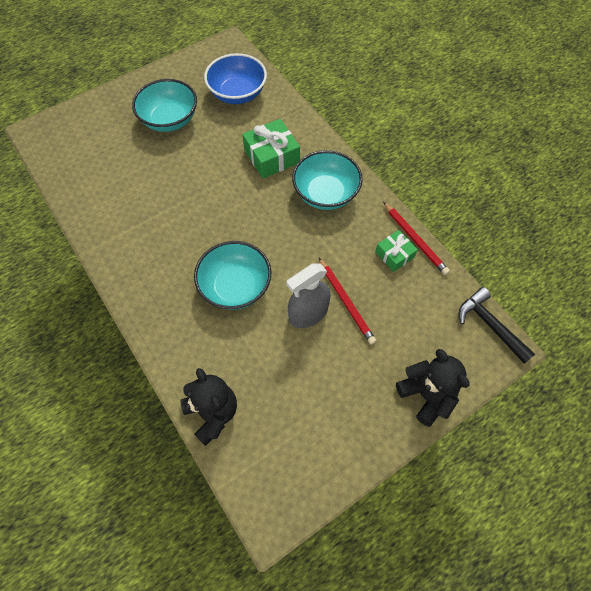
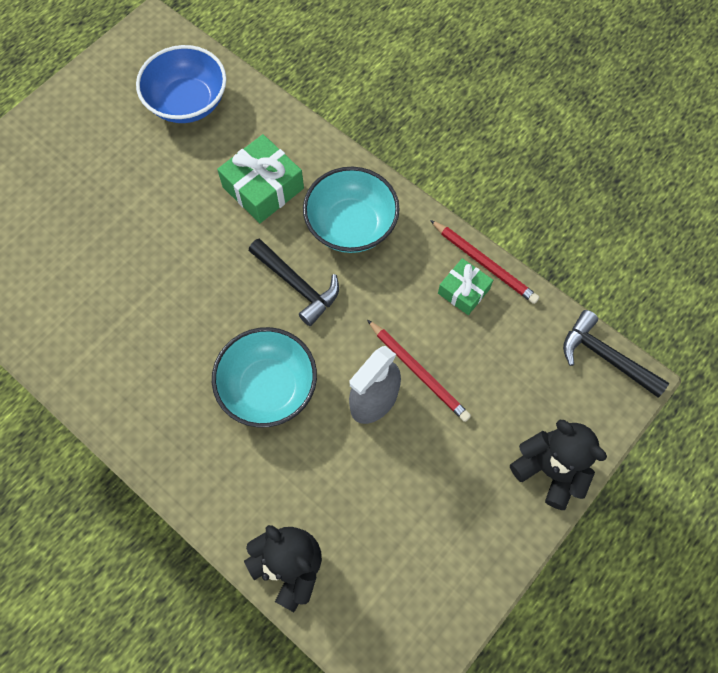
camera: 15 degrees left, 5 degrees up
turquoise bowl [132,79,197,132] -> none
none -> black hammer [249,239,339,326]

